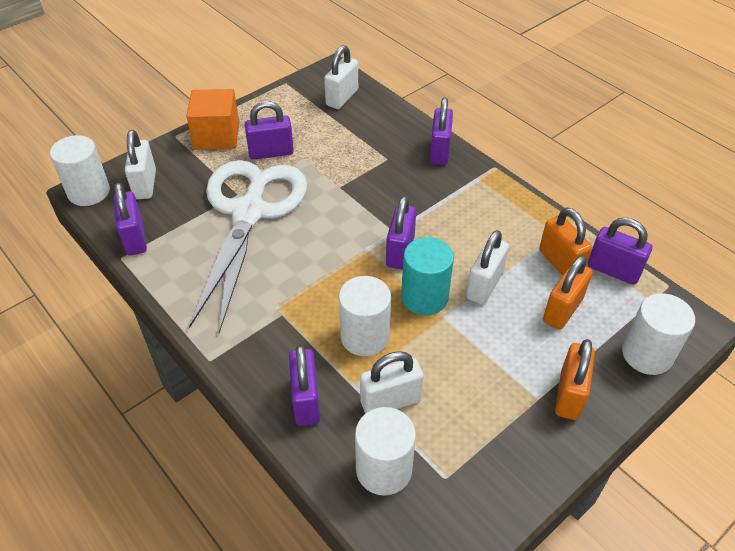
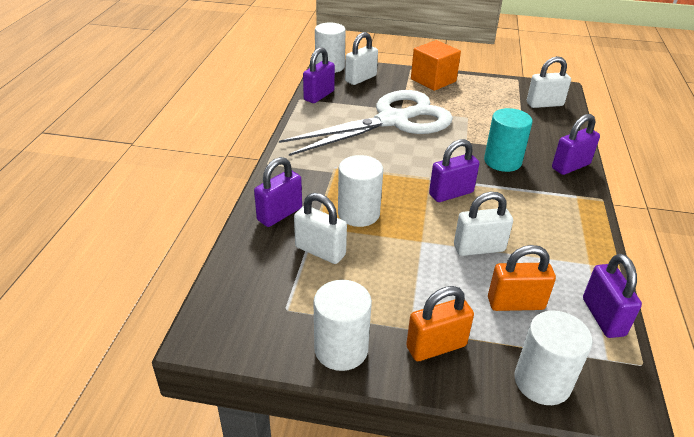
camera: 50 degrees right, 10 degrees down
purple padlock [244,101,294,160] -> none
white cylinder [355,407,416,496] -> white cylinder moved to [313,280,372,371]
turquoise cylinder [401,237,454,315] -> turquoise cylinder moved to [484,108,533,172]
orange padlock [539,208,592,276] -> none

